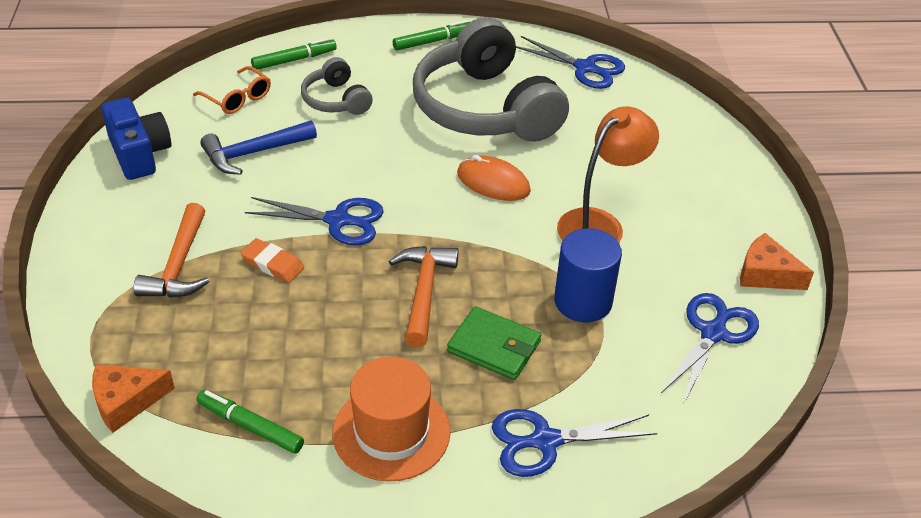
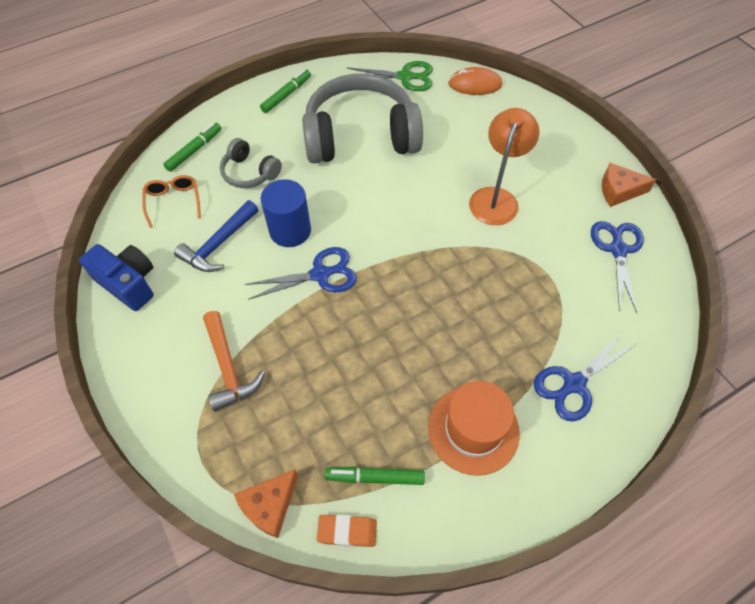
camera: 25 degrees left, 15 degrees up
orange glasses [193,66,271,114] -> orange glasses turned 120 degrees counterclockwise [142,175,201,228]
orange eraser [241,238,304,283] -> orange eraser moved to [317,515,377,547]
orange hammer [389,246,459,347] -> none
grey headphones [413,17,569,142] -> grey headphones turned 135 degrees clockwise [302,74,423,164]
green wallet [447,306,541,380] -> none
orange mouse [457,155,531,201] -> orange mouse moved to [448,67,502,95]
blue scissors [516,36,625,89] -> green scissors [346,61,433,91]
blue cylinder [554,228,622,322] -> blue cylinder moved to [261,179,311,247]

